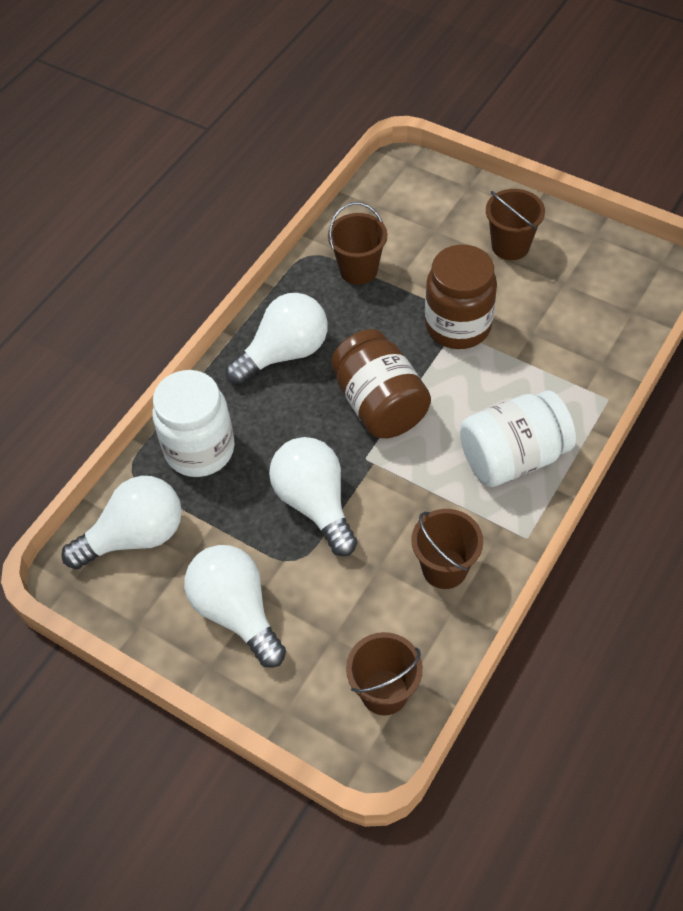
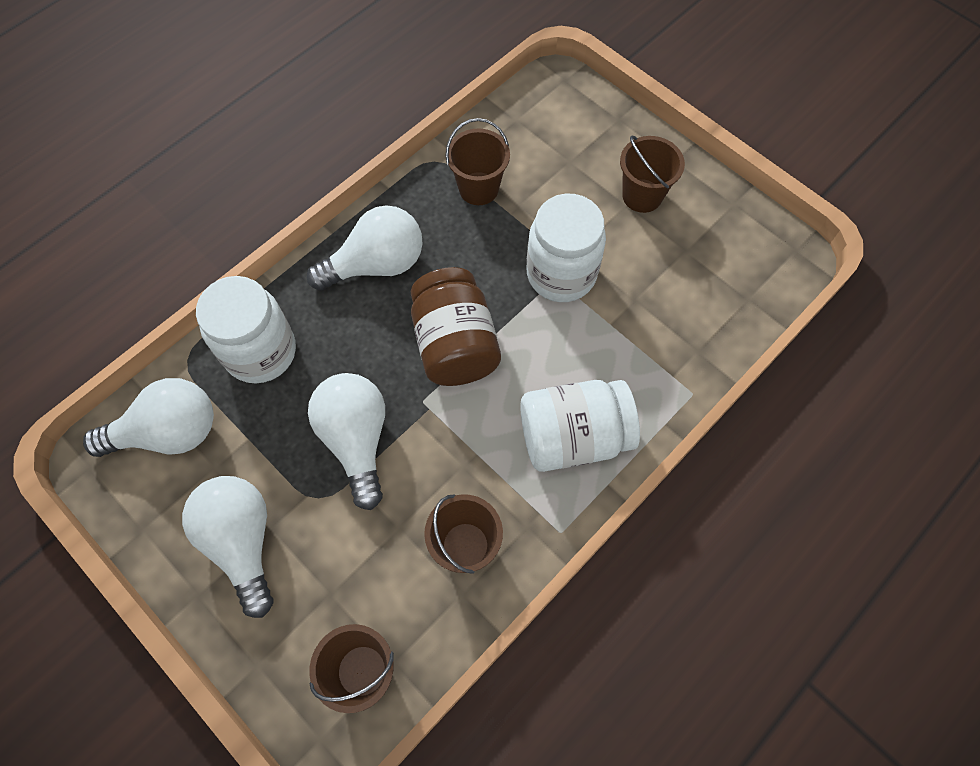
camera: 10 degrees right, 10 degrees up
brown jar [425,245,497,349] -> white jar [526,194,606,302]

